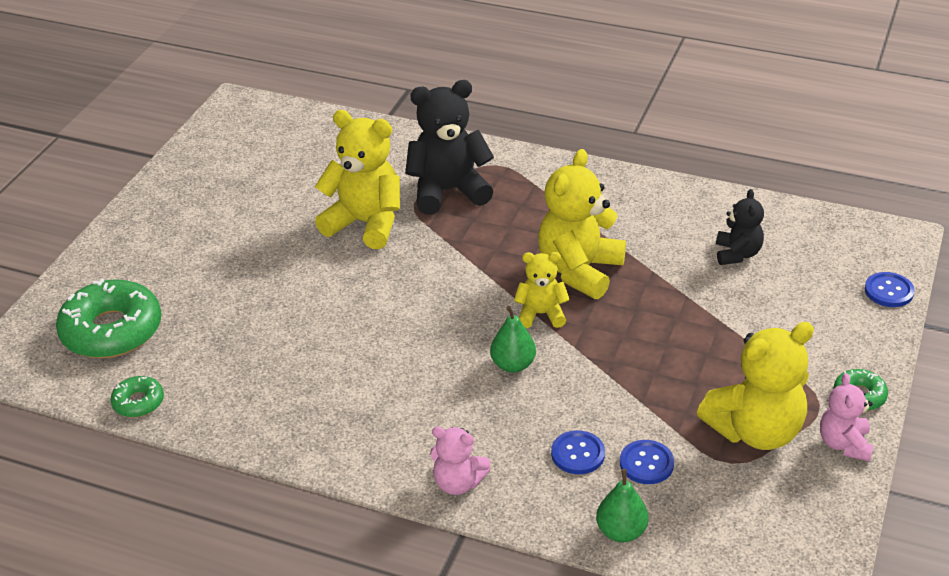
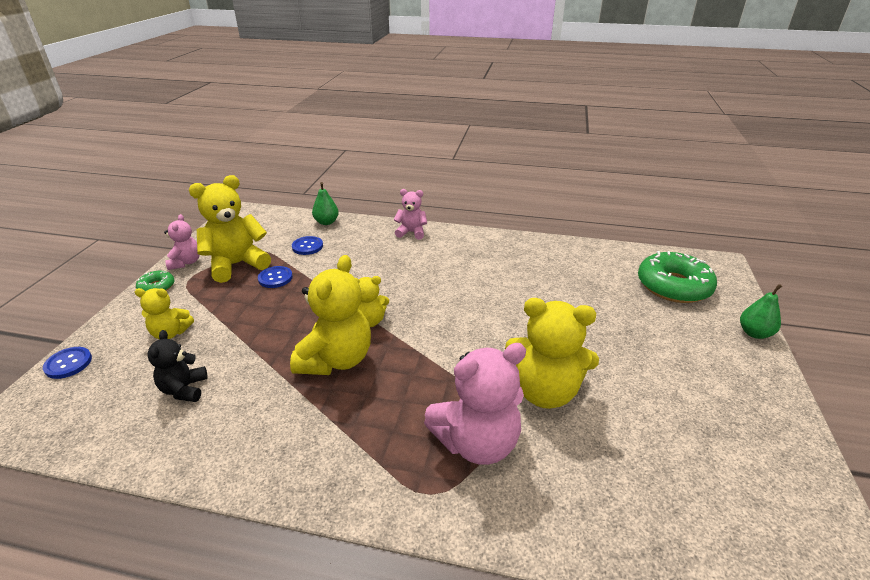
camera: 170 degrees right, 5 degrees down
green donut [110,376,164,417] -> none
black teddy bear [405,80,494,214] -> pink teddy bear [424,343,526,465]
green pear [490,306,536,373] -> green pear moved to [740,284,782,339]
blue button [551,430,605,474] -> blue button moved to [258,266,293,288]
none -> yellow teddy bear [135,288,194,339]

